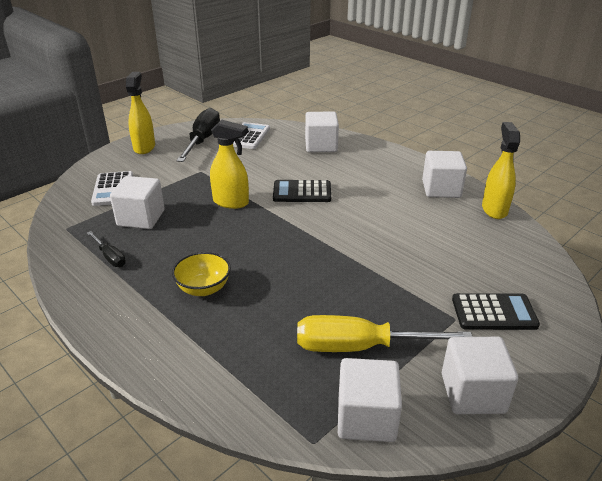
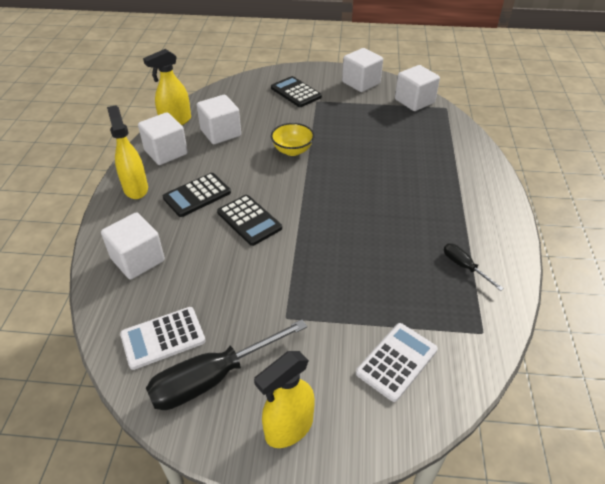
camera: 130 degrees left, 10 degrees up
black screwdriver [87,231,126,267] -> black screwdriver turned 45 degrees counterclockwise [444,244,504,291]
white cube [110,176,164,229] -> white cube moved to [197,95,241,144]
yellow bowl [172,252,231,296] -> yellow bowl moved to [271,123,314,156]
yellow spray bottle [210,120,249,209] -> yellow spray bottle moved to [107,105,148,199]
yellow screwdriver [297,315,472,352] -> none
none -> black calculator [163,173,231,217]

